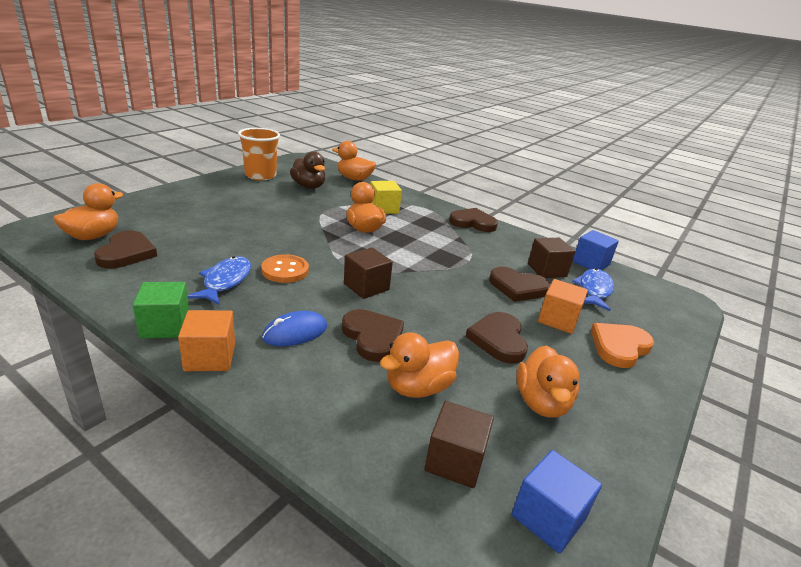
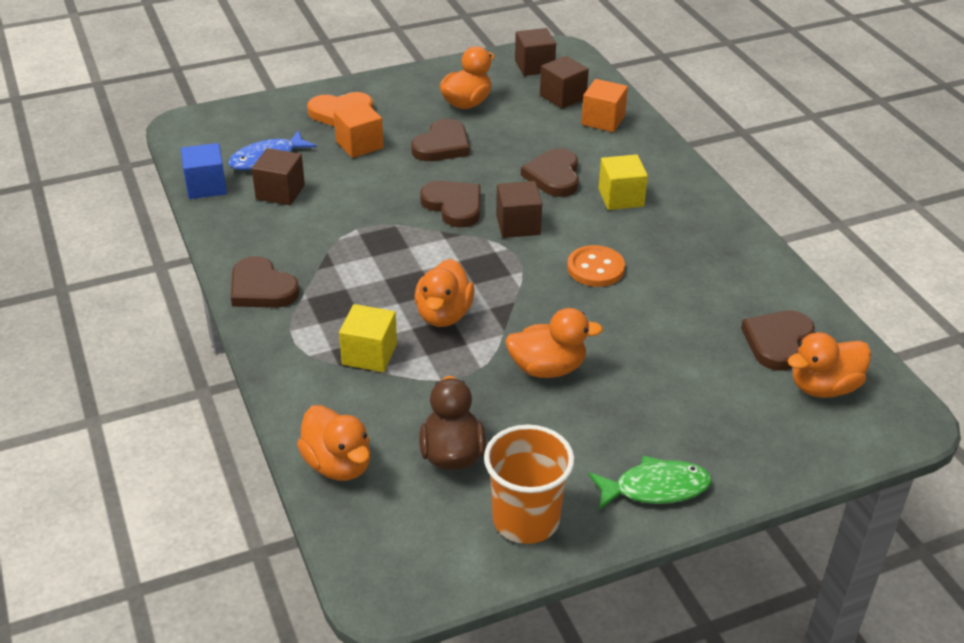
camera: 145 degrees left, 10 degrees up
green cube [133,282,189,339] -> none
orange cube [178,310,235,371] -> orange cube moved to [581,79,628,132]
blue fish [188,256,251,305] -> none
blue mouse [262,311,327,346] -> yellow cube [598,154,648,210]
orange duck [380,332,459,398] -> orange duck moved to [505,308,603,378]
brown heart [489,267,550,302] -> brown heart moved to [420,181,481,228]
blue cube [511,450,602,554] -> brown cube [515,28,556,76]
none -> green fish [588,455,712,510]

